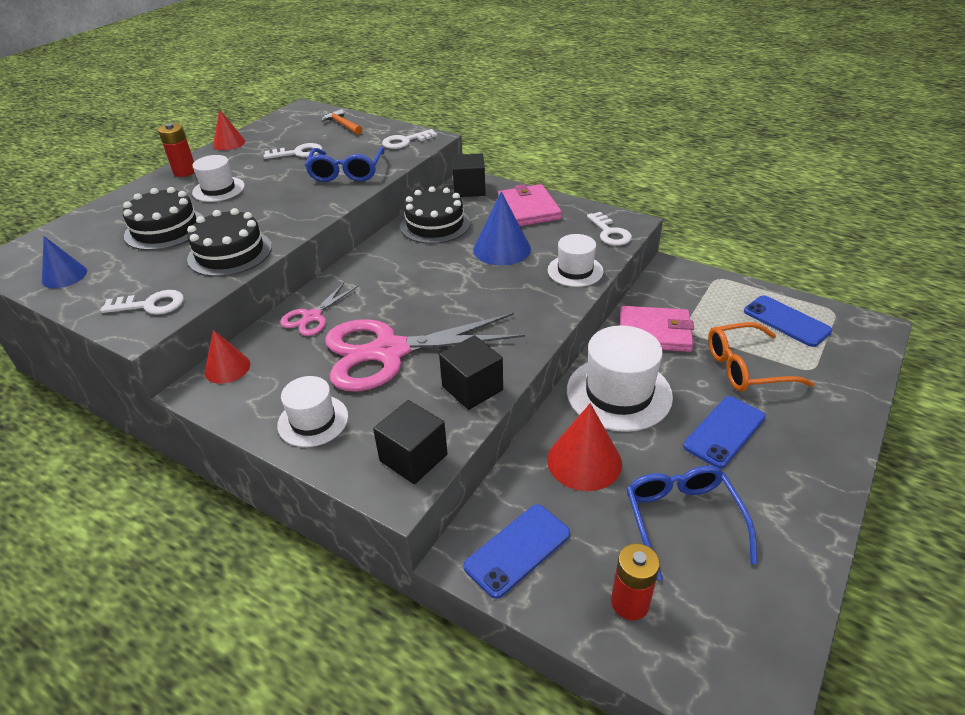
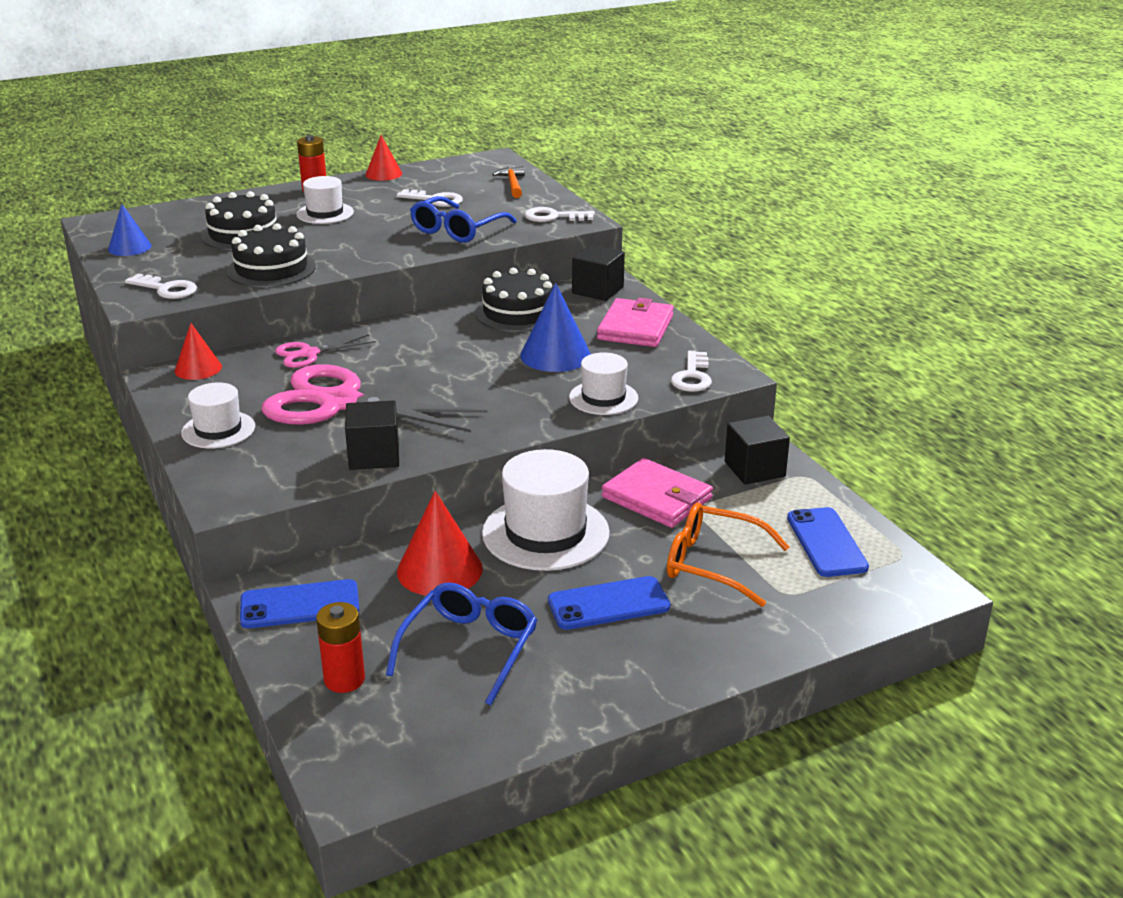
camera: 30 degrees right, 10 degrees down
black cube [373,400,448,484] -> black cube moved to [725,416,790,485]

